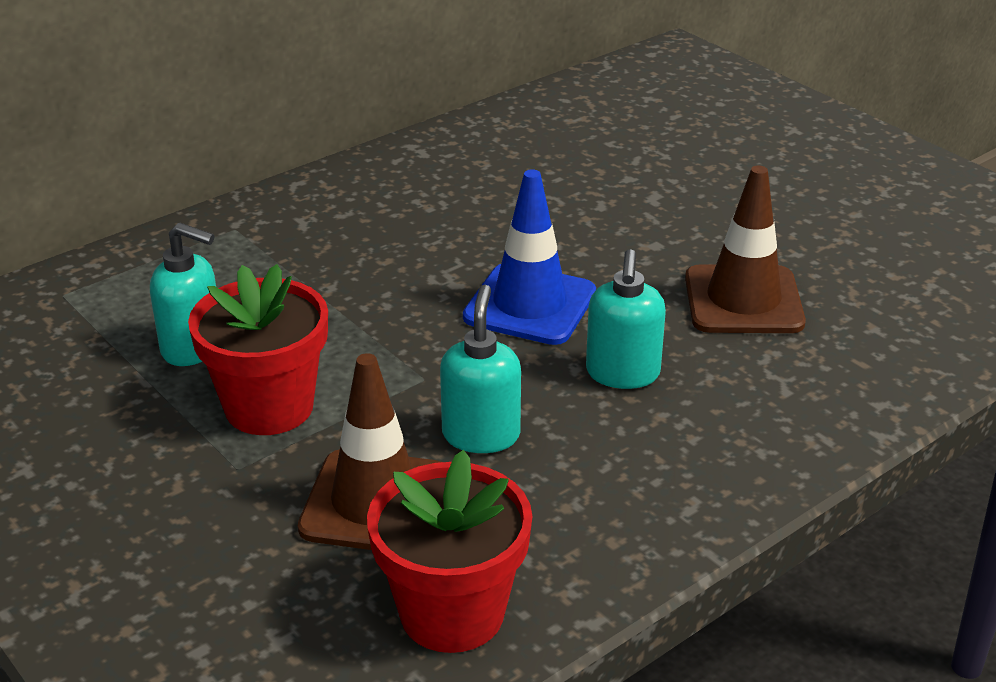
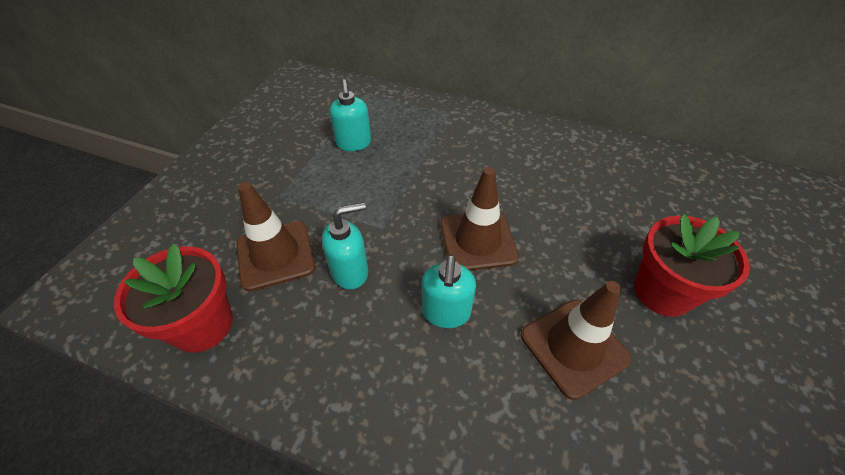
camera: 60 degrees right, 15 degrees up
red flower pot [188,264,328,435] -> red flower pot moved to [634,214,750,317]
blue traffic cone [463,169,596,345] -> brown traffic cone [440,167,519,271]
turquoise soap dispenser [586,249,666,389] -> turquoise soap dispenser turned 60 degrees counterclockwise [422,254,476,328]

